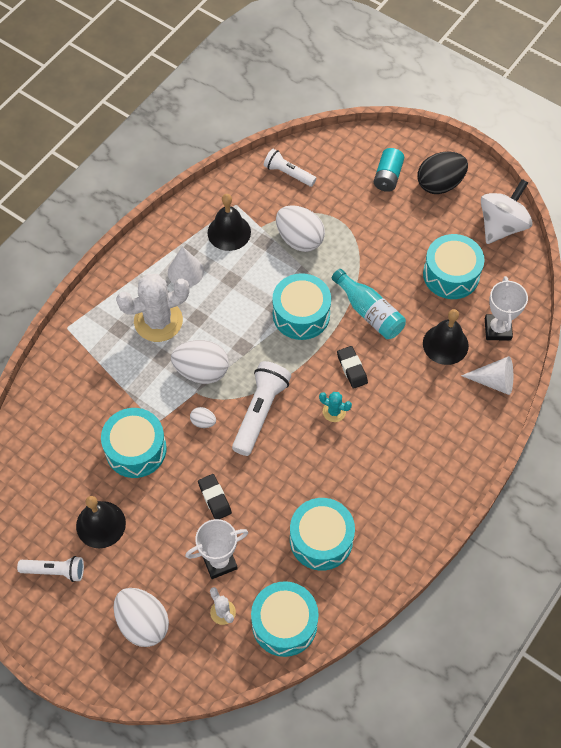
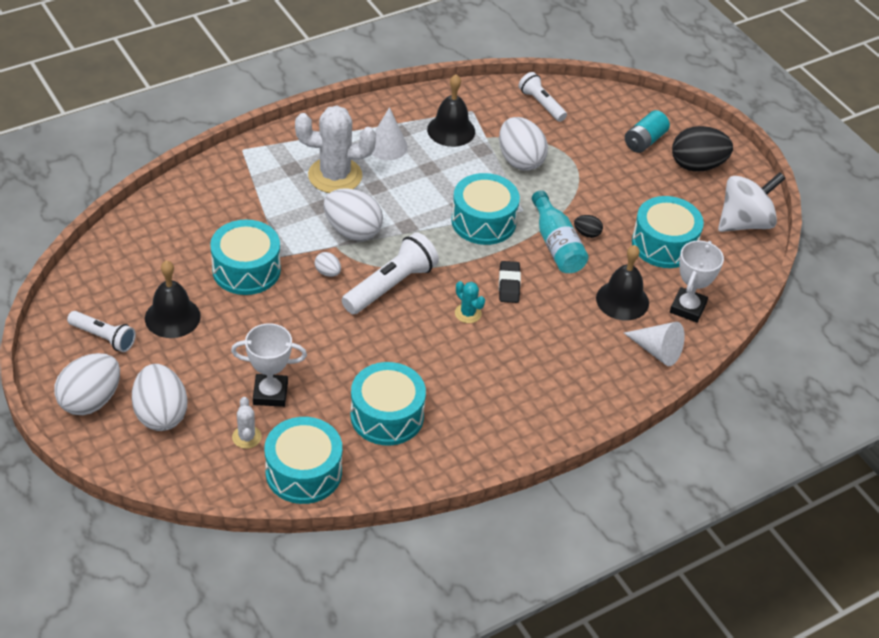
camera: 20 degrees right, 15 degrees down
black eraser [198,474,232,519] -> none
none -> white egg [54,353,120,415]
none -> black egg [574,215,603,238]

